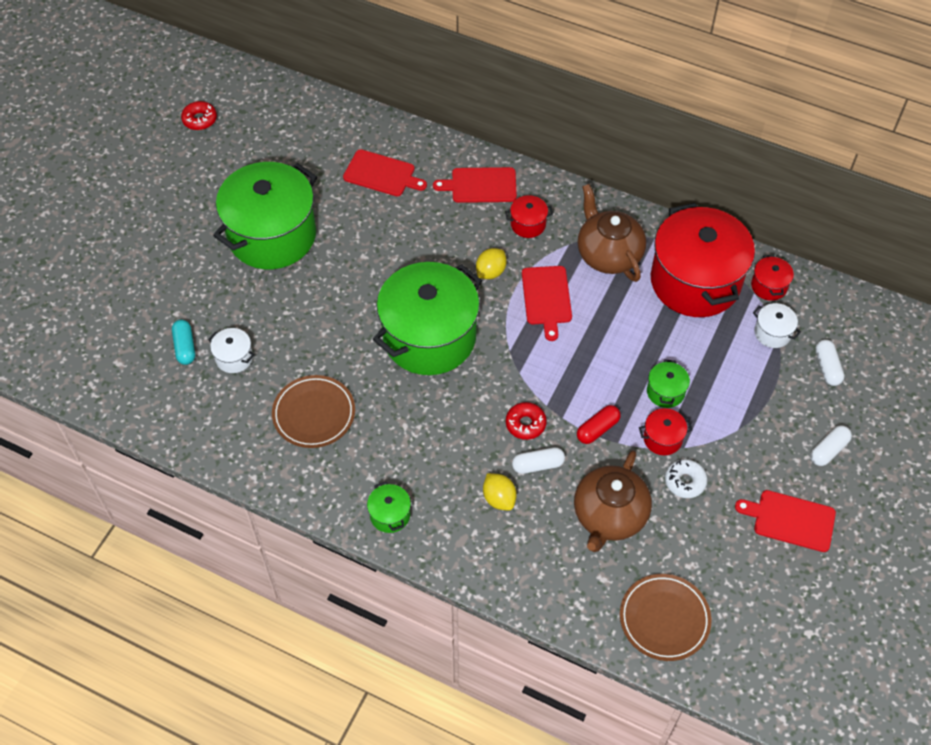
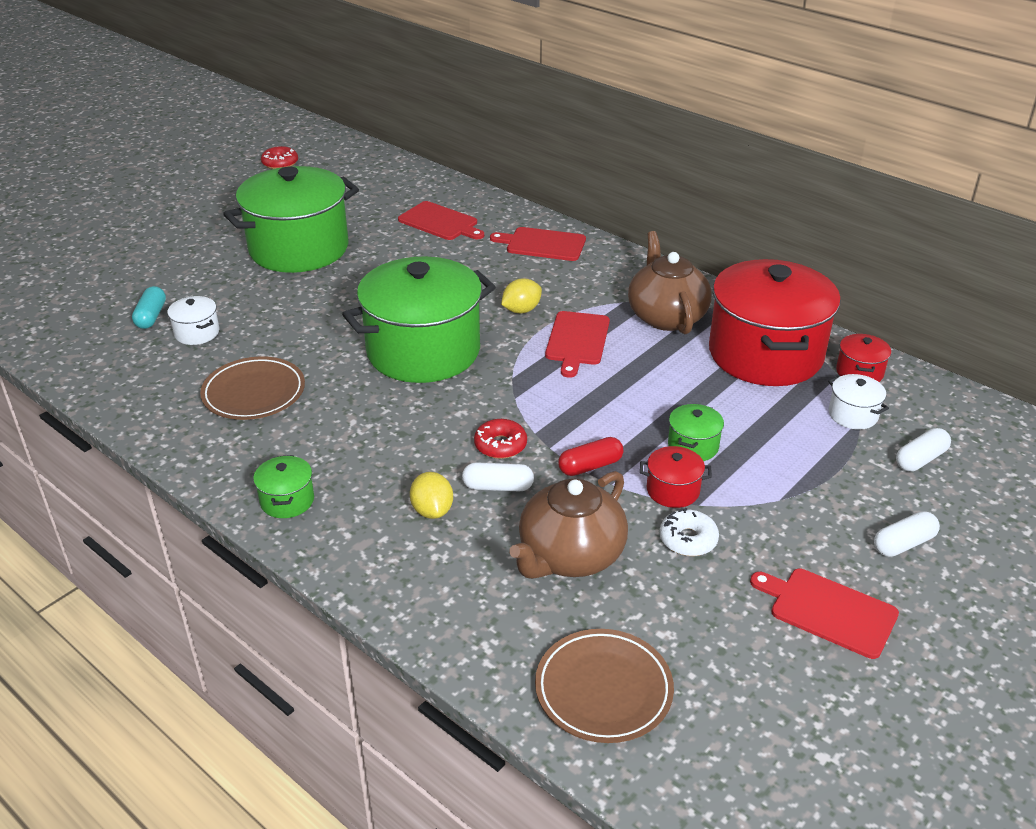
camera: 15 degrees right, 20 degrees down
red pot [505,195,553,238] -> none
white capsule [815,339,845,386] -> white capsule turned 45 degrees clockwise [896,428,951,472]

